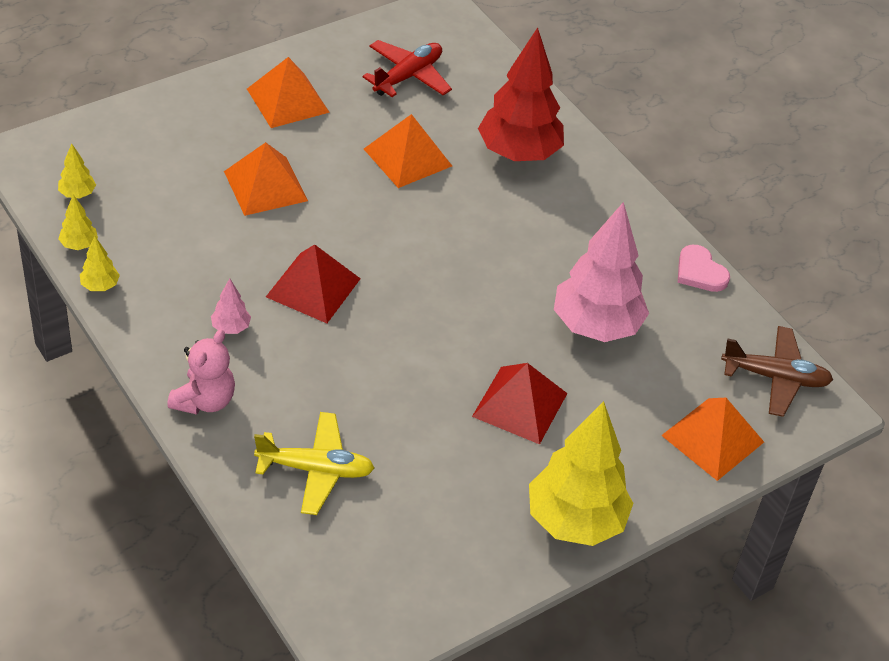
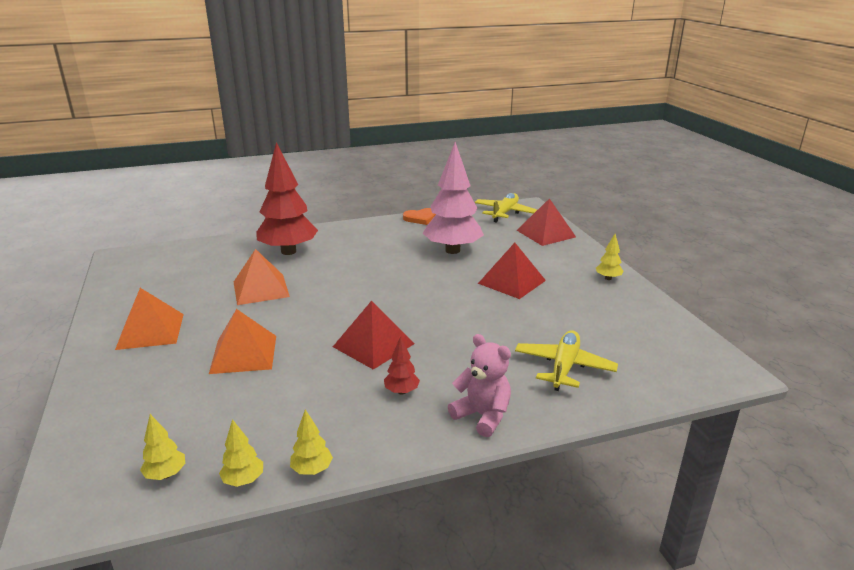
camera: 70 degrees left, 20 degrees down
pink tree [211,278,251,334] -> red tree [384,336,420,395]
red plane [362,40,452,97] -> none
yellow tree [529,401,633,546] -> yellow tree [596,234,623,280], size x0.41
orange pyramid [661,398,764,481] -> red pyramid [516,198,576,246]
pink heart [678,245,730,292] -> orange heart [403,208,436,225]
brown plane [721,326,833,417] -> yellow plane [475,193,537,223]

